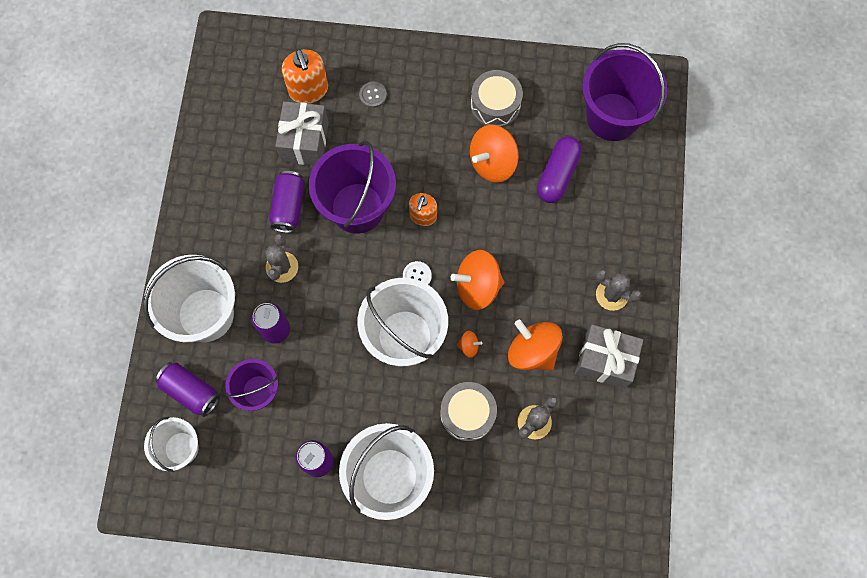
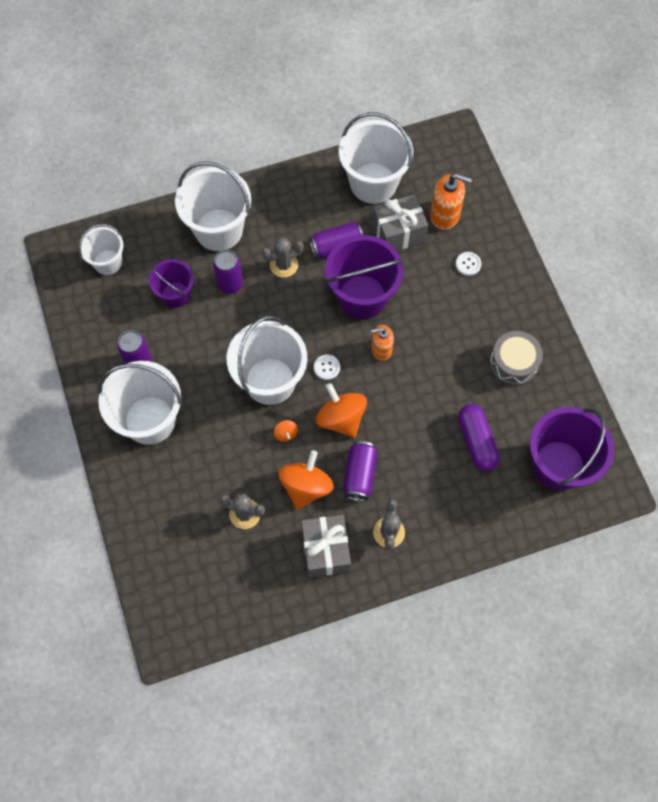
camera: 65 degrees right, 5 degrees down
purple can [155,362,220,417] -> purple can moved to [343,441,378,501]
orange soap dispenser [282,49,328,104] -> orange soap dispenser turned 120 degrees counterclockwise [430,174,472,230]
grey button [359,81,387,108] -> white button [456,252,481,276]
grey drum [440,382,497,442] -> none
orange spinning top [470,125,519,183] -> none
purple capsule [537,136,582,203] -> purple capsule turned 75 degrees clockwise [458,404,500,471]
none -> white bucket [339,112,413,204]

